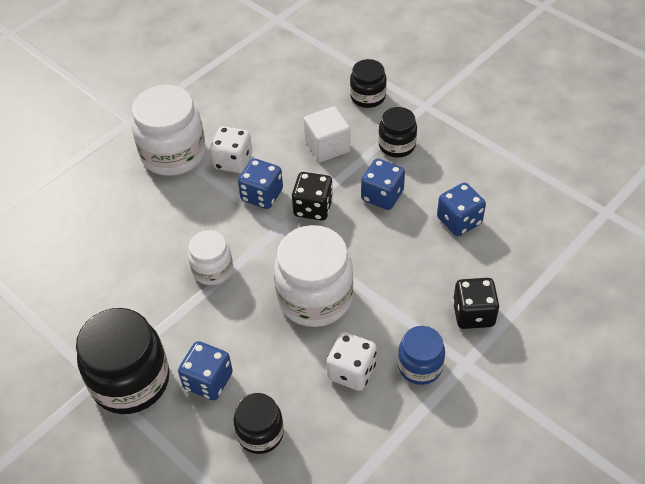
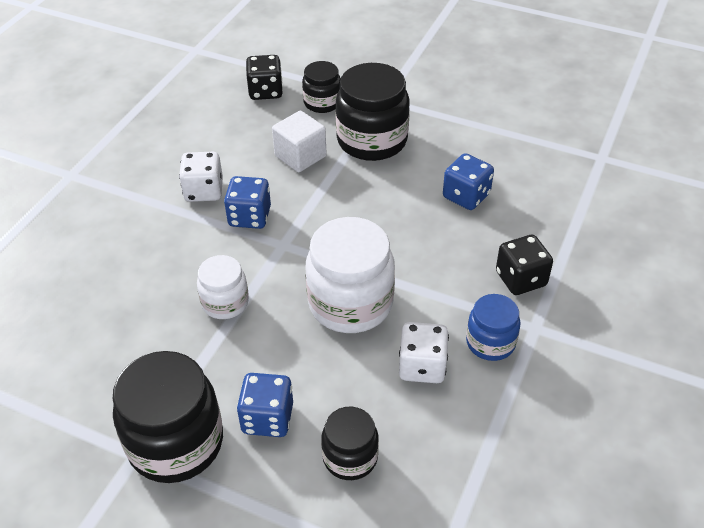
camera: 20 degrees left, 5 degrees down
white jar [132,85,206,176] -> none
black dice [292,172,333,220] -> black dice moved to [246,55,283,100]
blue dice [361,159,405,210] -> none
black jar [378,107,417,158] -> black jar [335,63,410,161], size x1.77

